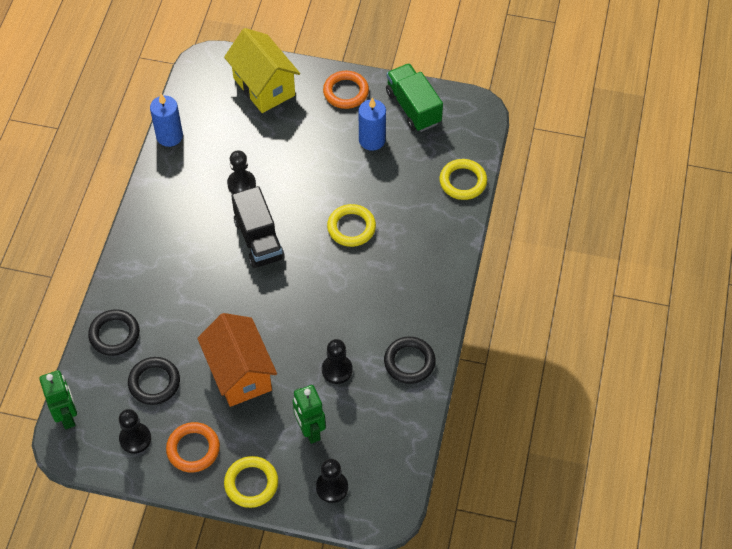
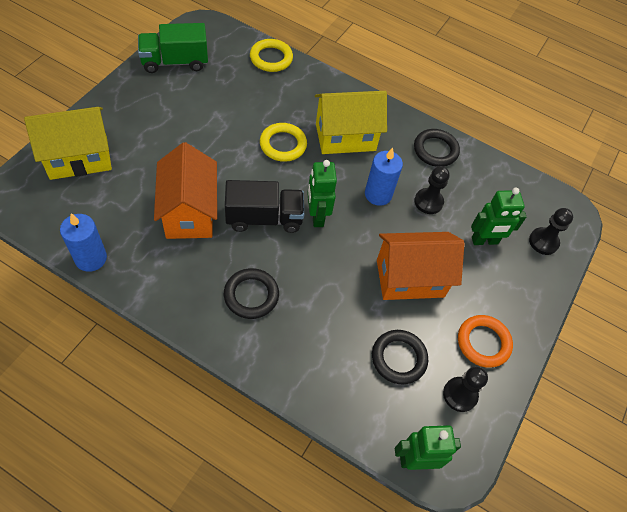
camera: 80 degrees left, 0 degrees up
black ring [88,309,140,356] -> black ring moved to [224,268,279,319]
yellow ring [224,456,278,508] -> none
black pawn [227,150,256,194] -> orange house [154,142,217,239]
orange ring [323,71,369,109] -> none
blue candle [359,97,386,151] -> blue candle moved to [365,147,403,206]
none -> green robot [307,160,337,227]
none -> yellow house [315,91,387,154]

